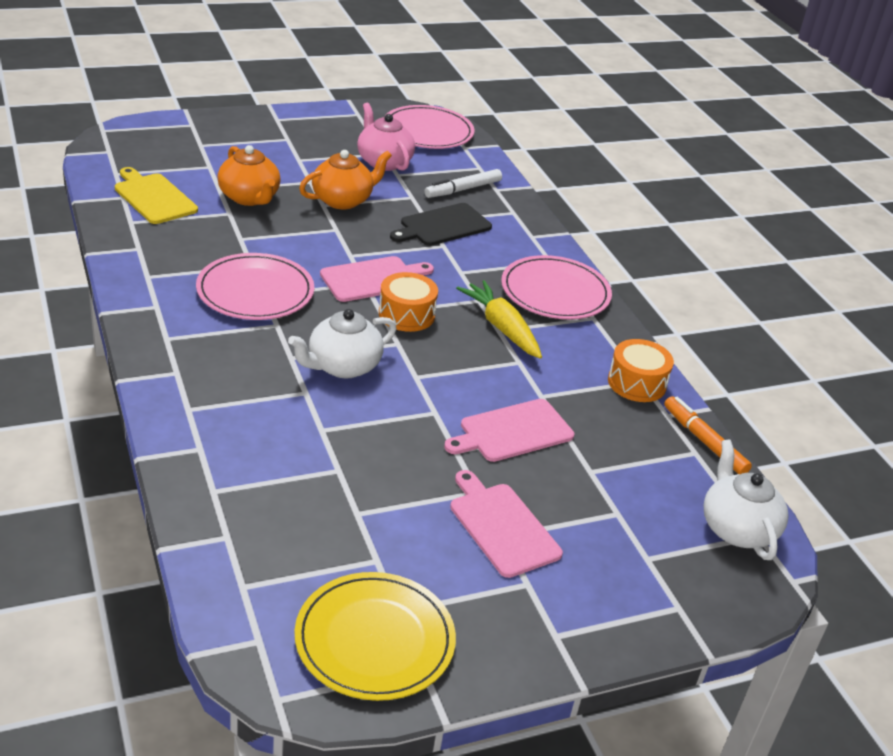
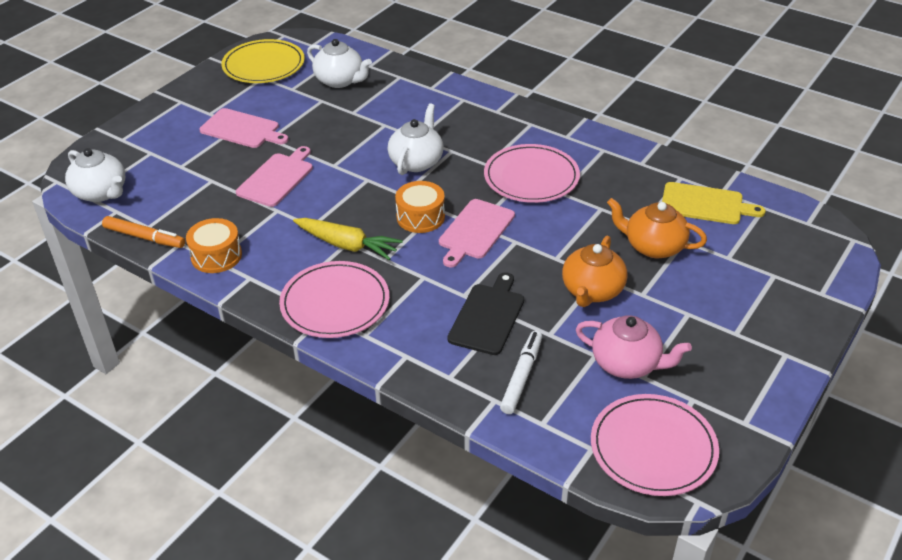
camera: 150 degrees right, 5 degrees up
none -> white teapot [307,39,372,88]

